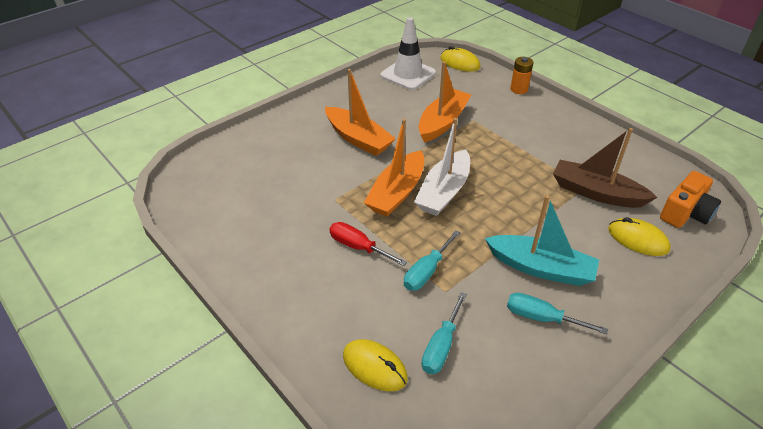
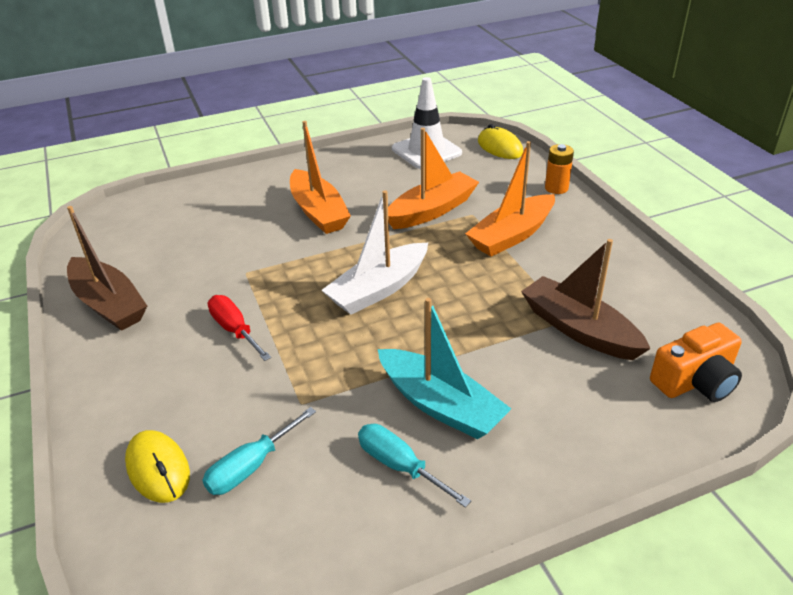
camera: 20 degrees right, 5 degrees down
orange boat [364,119,424,217] -> orange boat moved to [465,141,555,256]
turquoise screwdriver [404,230,460,291] -> none
yellow mouse [608,217,671,256] -> none
none -> brown boat [67,206,147,331]

